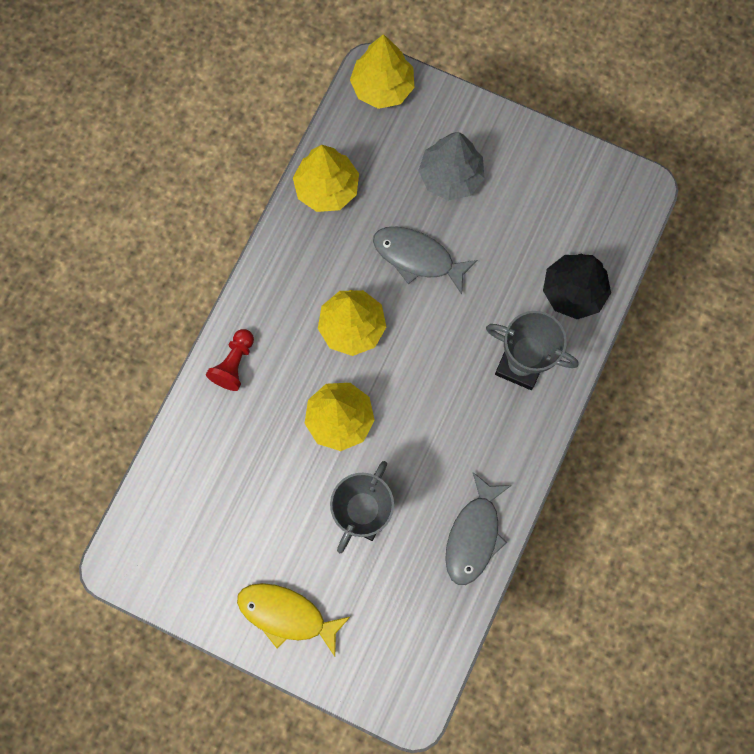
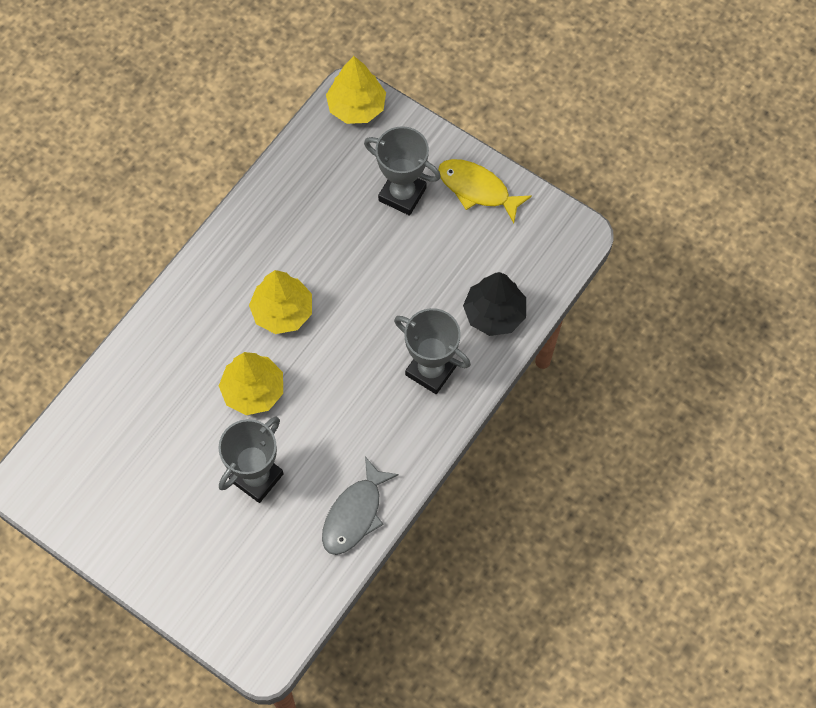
camera: 10 degrees right, 10 degrees down
red pawn [206,329,254,391] -> none
yellow fish [237,583,351,656] -> yellow fish moved to [438,159,532,223]
yellow tree [293,145,359,212] -> none
grey fish [373,227,477,295] -> none
grey tree [418,132,485,201] -> grey trophy [364,126,441,216]

